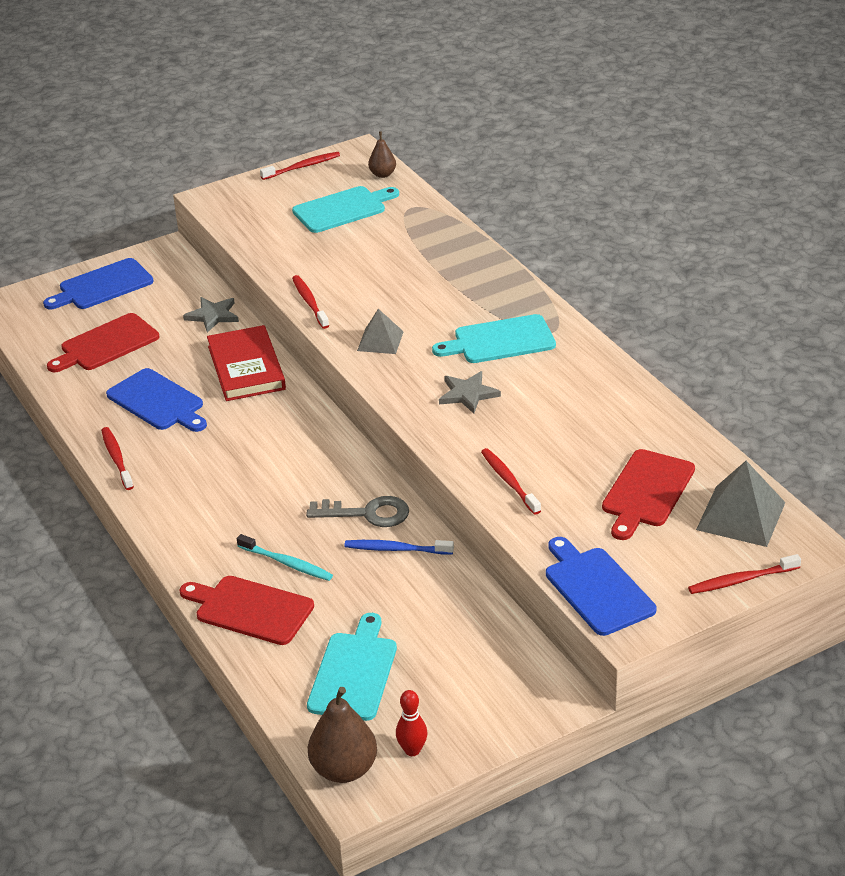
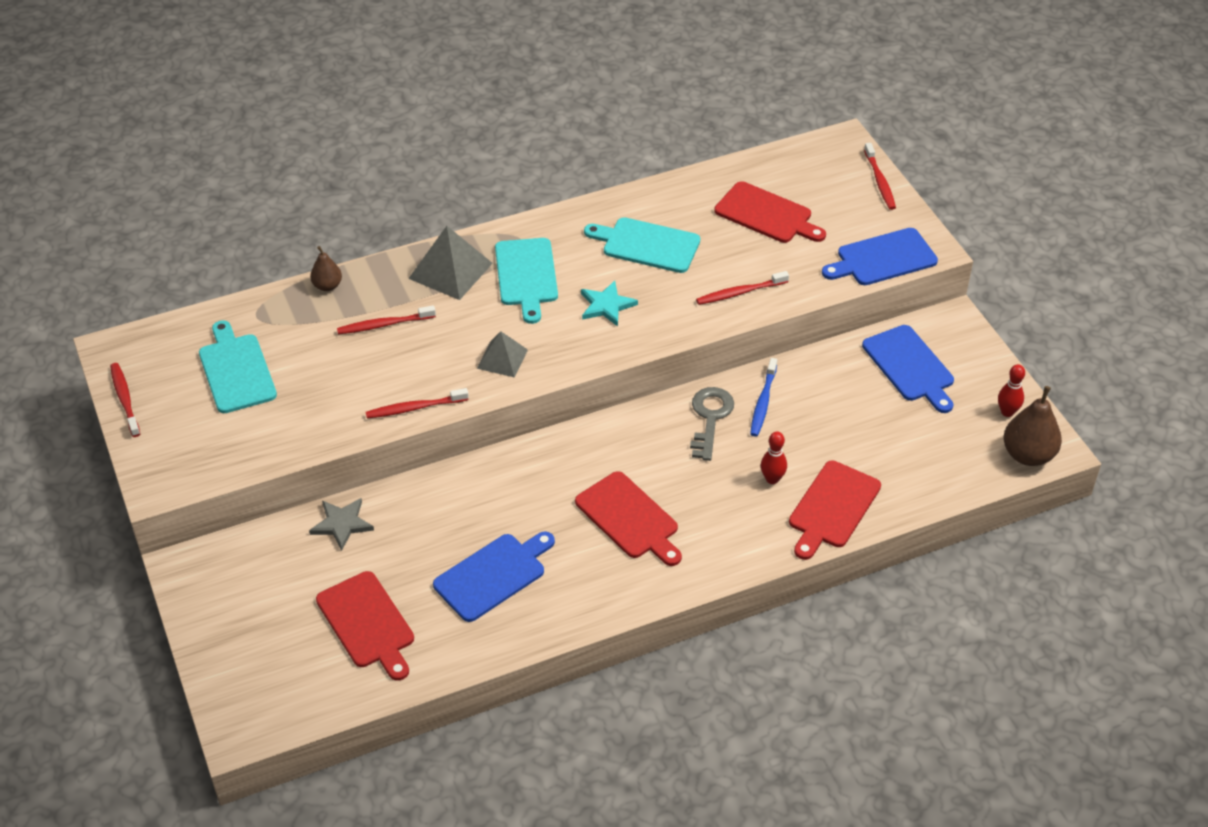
camera: 85 degrees left, 10 degrees up
blue cutting board [43,258,153,309] -> blue cutting board moved to [862,325,954,413]
red toothbrush [101,427,134,490] -> red toothbrush moved to [337,305,436,334]
red book [207,325,286,401] -> none
turquoise toothbrush [237,534,333,581] -> red bowling pin [761,431,787,484]
turquoise cutting board [307,613,397,721] -> turquoise cutting board moved to [584,217,700,273]
brown pear [368,131,396,178] -> brown pear moved to [310,246,342,291]
grey star [439,371,501,414] -> turquoise star [581,281,638,326]
grey pyramid [696,461,786,547] -> grey pyramid moved to [408,226,493,300]
none -> red cutting board [575,471,682,566]

